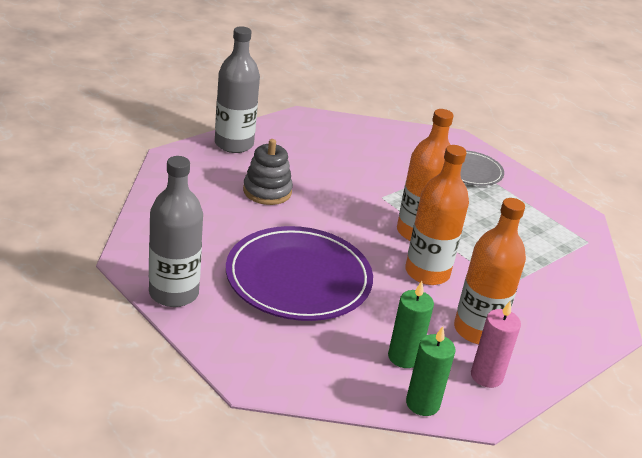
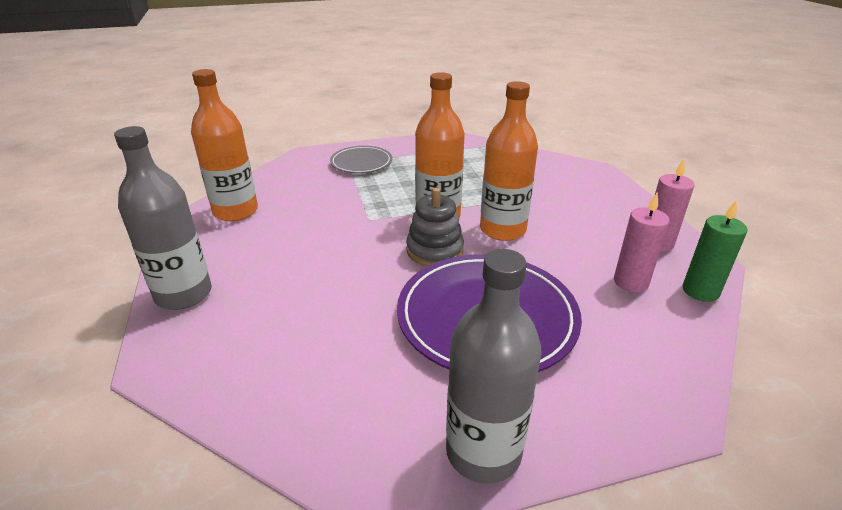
camera: 60 degrees left, 0 degrees up
grey stacking toy [243,139,293,205] -> grey stacking toy moved to [406,188,464,266]
green candle [388,281,434,368] -> pink candle [614,193,670,292]
orange bottle [454,198,526,344] -> orange bottle moved to [191,69,258,221]

